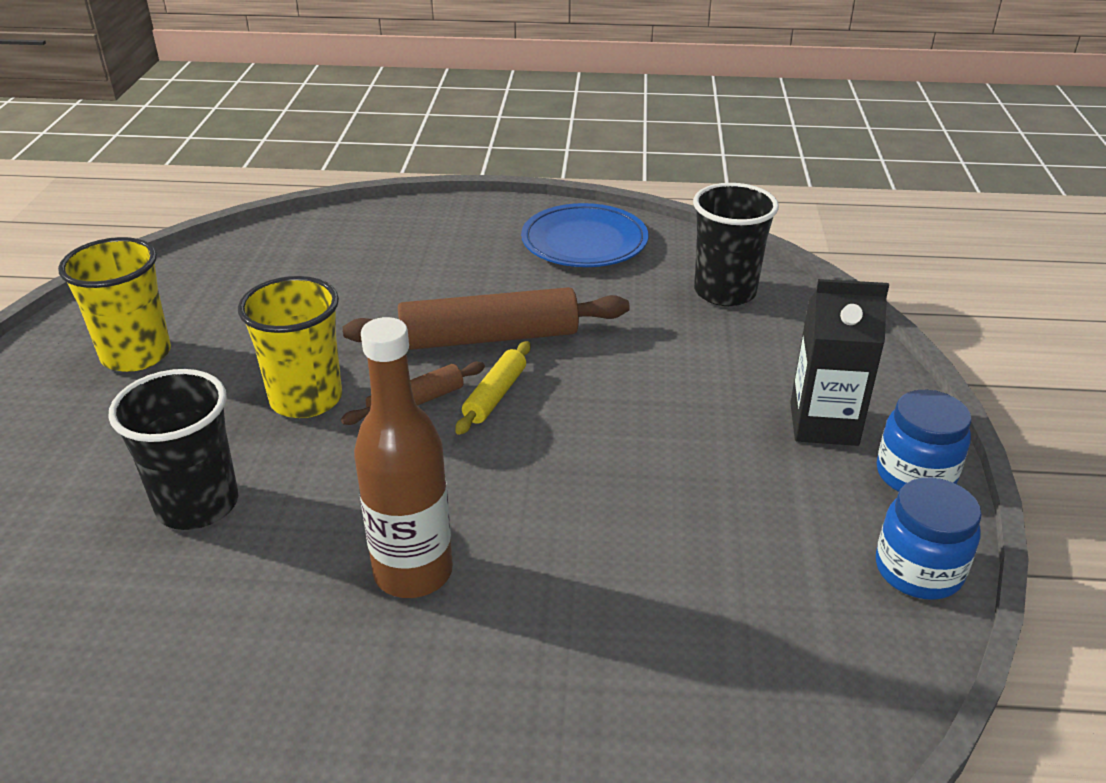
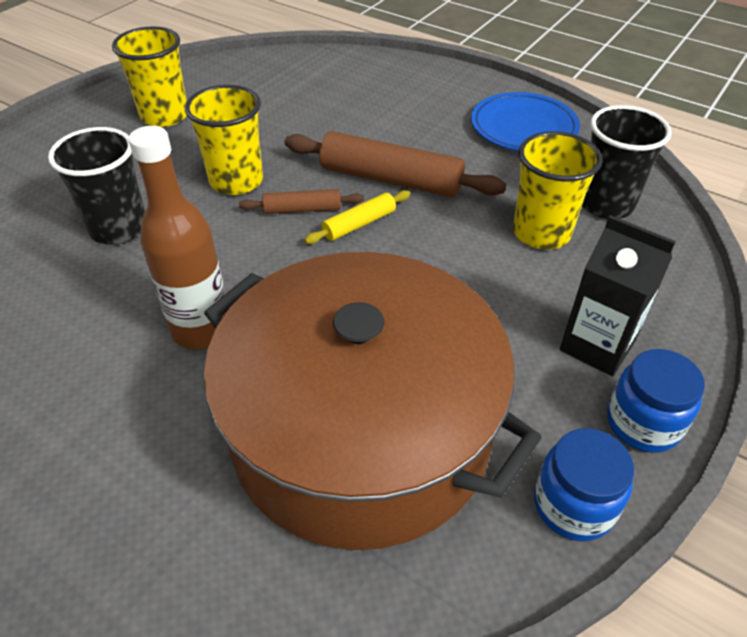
camera: 30 degrees right, 10 degrees up
none -> brown pot [203,252,542,550]
none -> yellow cup [513,131,603,250]

